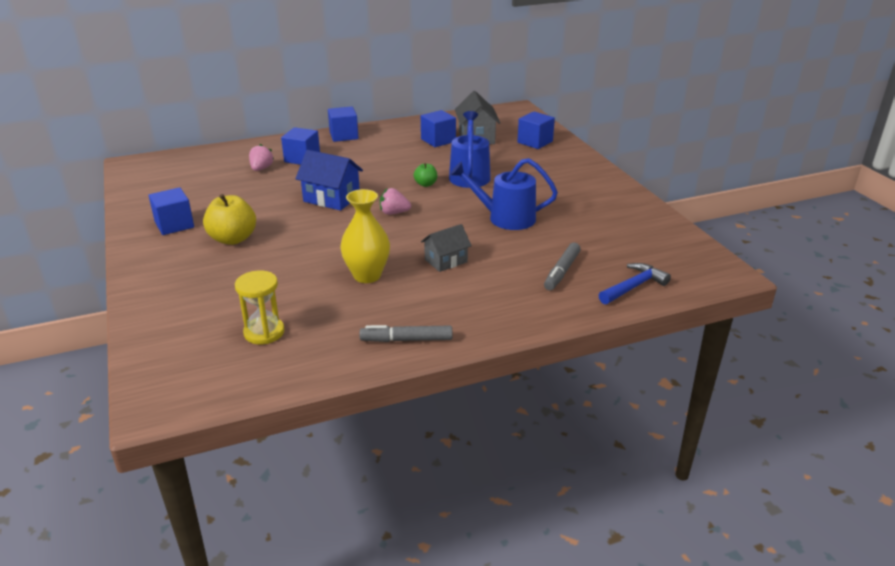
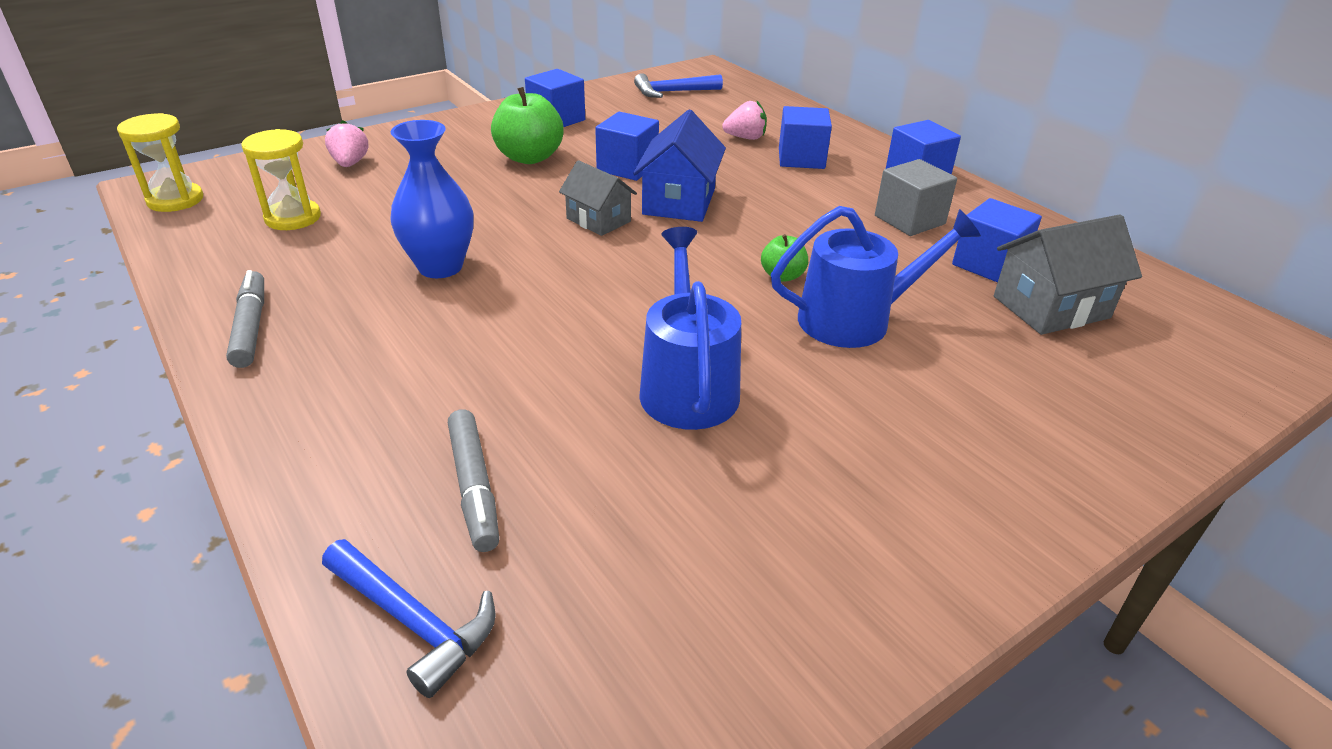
camera: 75 degrees right, 5 degrees up
yellow apple [203,194,256,245] -> green apple [491,87,564,164]
yellow vase [340,189,390,283] -> blue vase [390,120,474,278]
pink strawberry [380,188,411,215] -> pink strawberry moved to [325,120,368,167]
grey house [421,224,472,272] -> grey house moved to [559,160,637,236]
blue cube [517,111,555,149] -> blue cube moved to [595,112,659,181]
grey marker [544,243,581,290] -> grey marker turned 120 degrees counterclockwise [448,409,499,552]
none -> yellow hourglass [117,113,203,212]
none -> blue hammer [634,73,723,98]
none -> grey cube [875,159,957,236]

